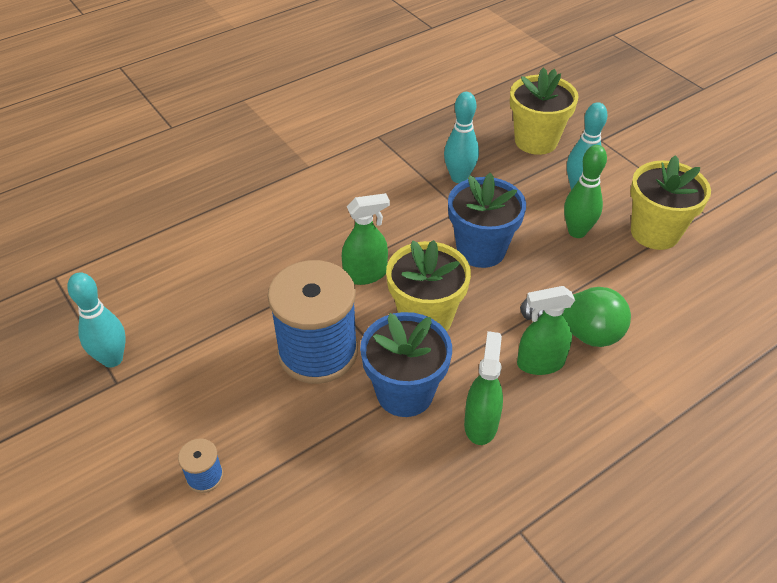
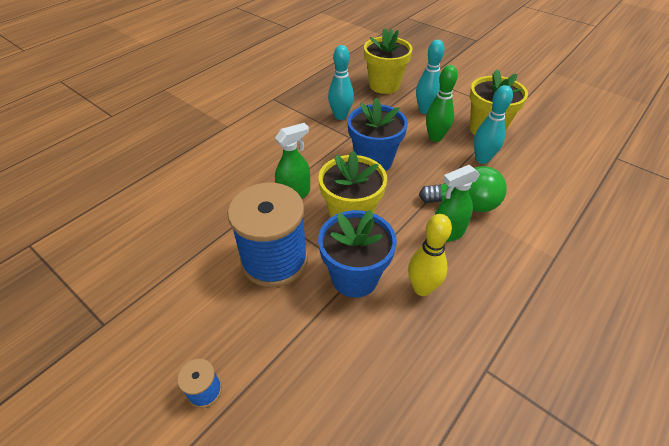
camera: 15 degrees left, 0 degrees up
turquoise bowling pin [67,272,126,368] -> turquoise bowling pin moved to [474,85,513,164]
green spray bottle [464,331,503,445] -> yellow bowling pin [408,214,452,296]

